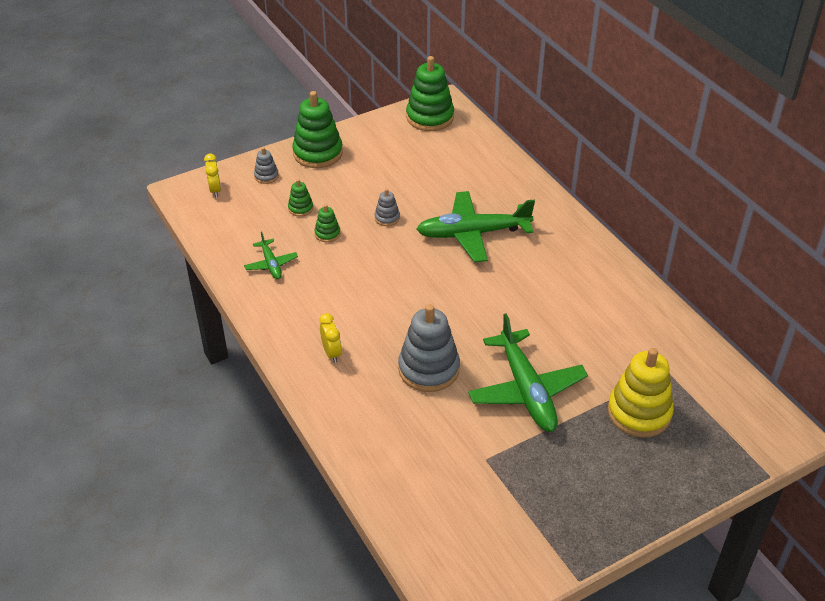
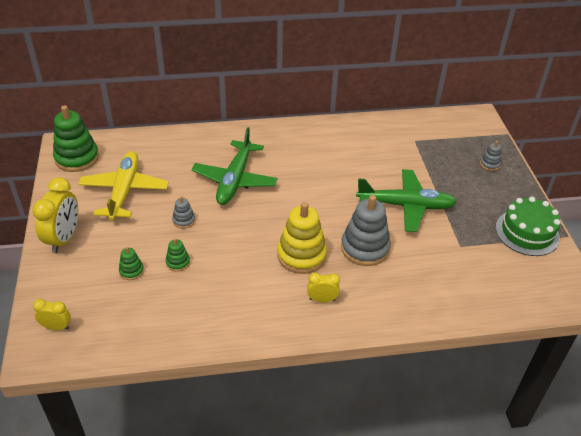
camera: 70 degrees left, 0 degrees up
green plane [244,231,298,279] -> none
grey stacking toy [254,147,279,184] -> grey stacking toy moved to [480,141,501,171]
green stacking toy [292,91,343,168] -> yellow clock [32,177,78,253]
yellow stacking toy [608,348,674,438] -> yellow stacking toy moved to [277,202,327,274]
none -> yellow plane [78,151,169,221]
none -> green cake [496,197,561,256]

